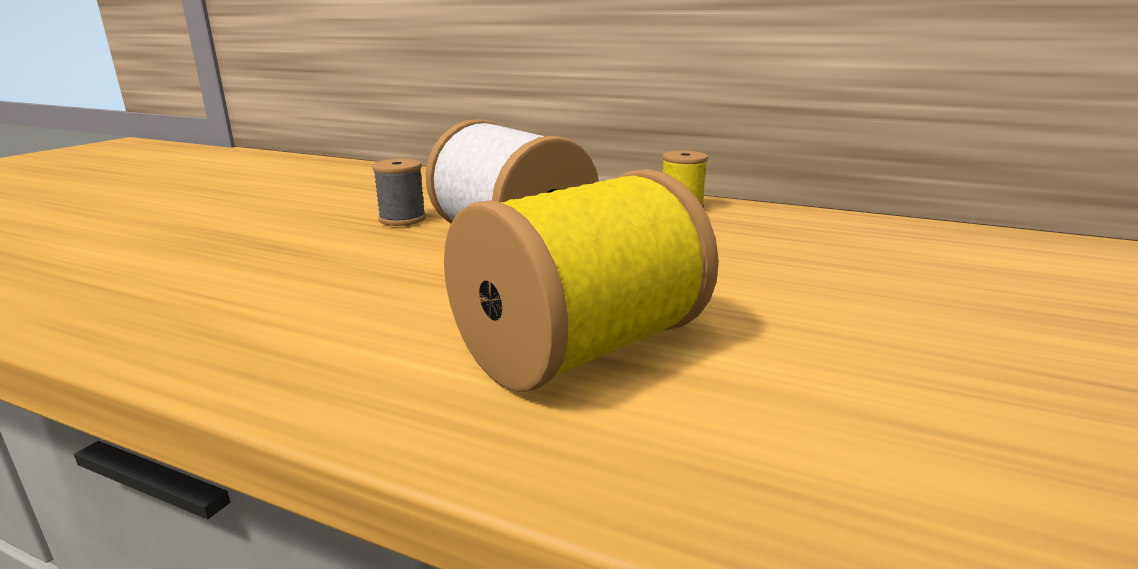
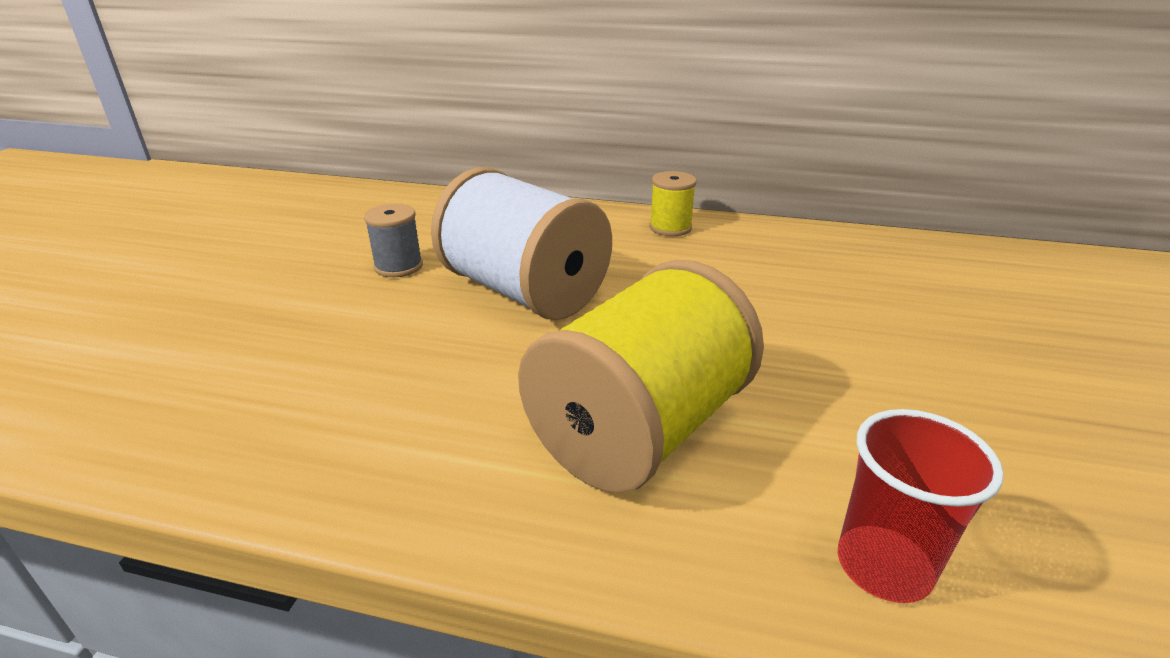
camera: 10 degrees left, 10 degrees up
none -> red cup [838,409,1004,603]

